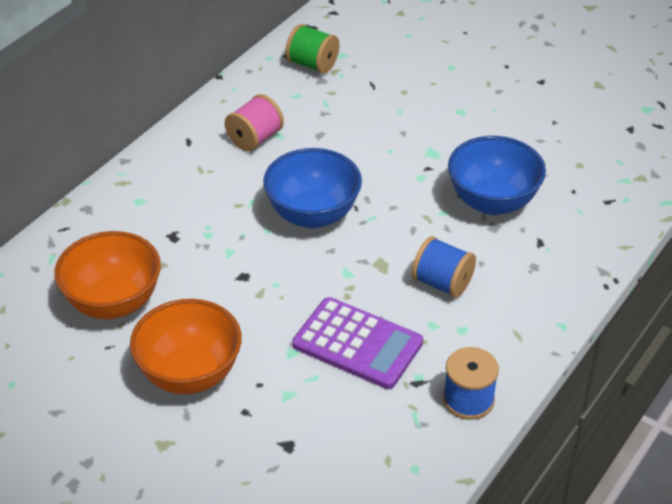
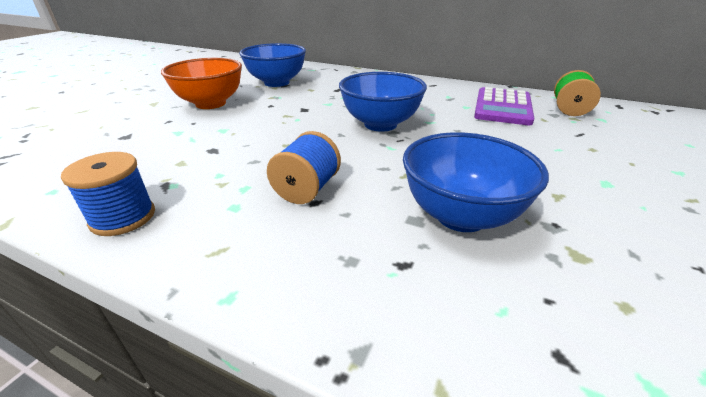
camera: 80 degrees right, 10 degrees down
orange bowl [54,231,161,319] -> blue bowl [239,43,306,87]
pink spool [225,94,284,151] -> none
purple calculator [292,297,423,389] -> purple calculator moved to [474,87,535,125]

